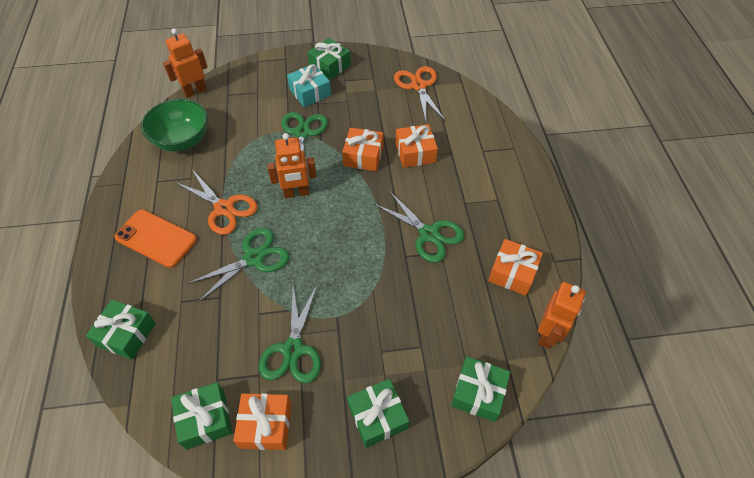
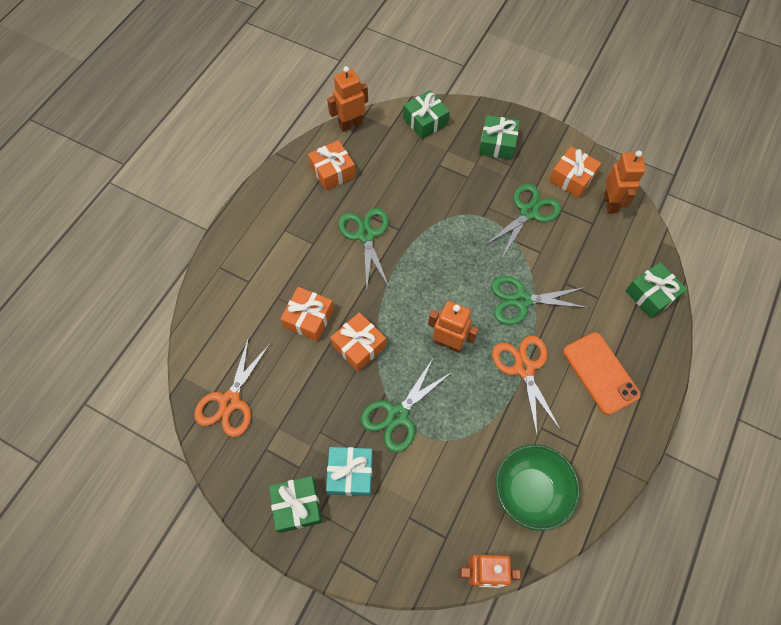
camera: 145 degrees left, 10 degrees up
green gift [171,382,232,450] -> orange robot [604,151,646,214]

